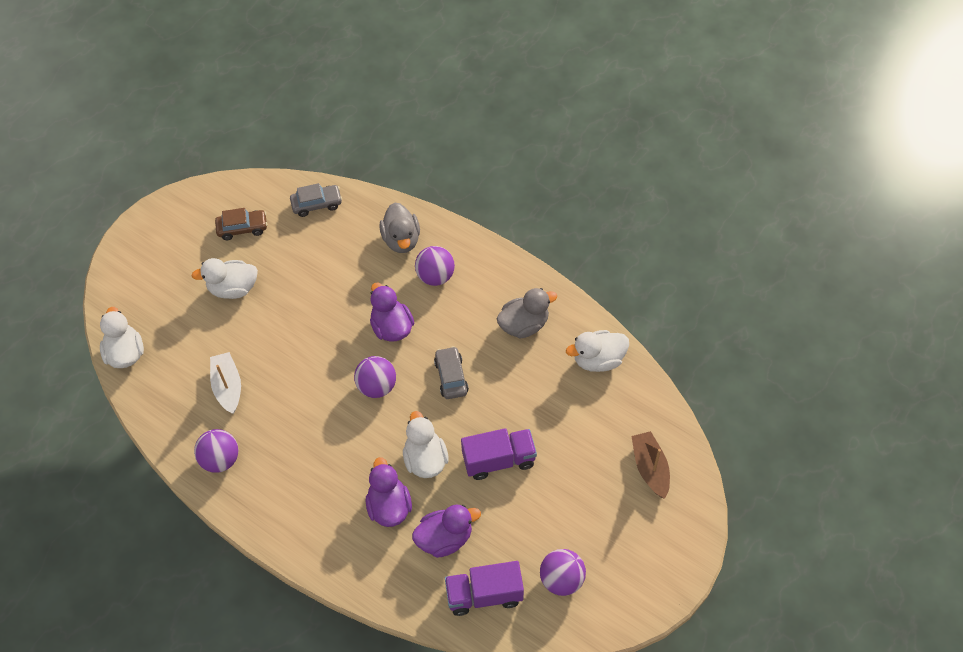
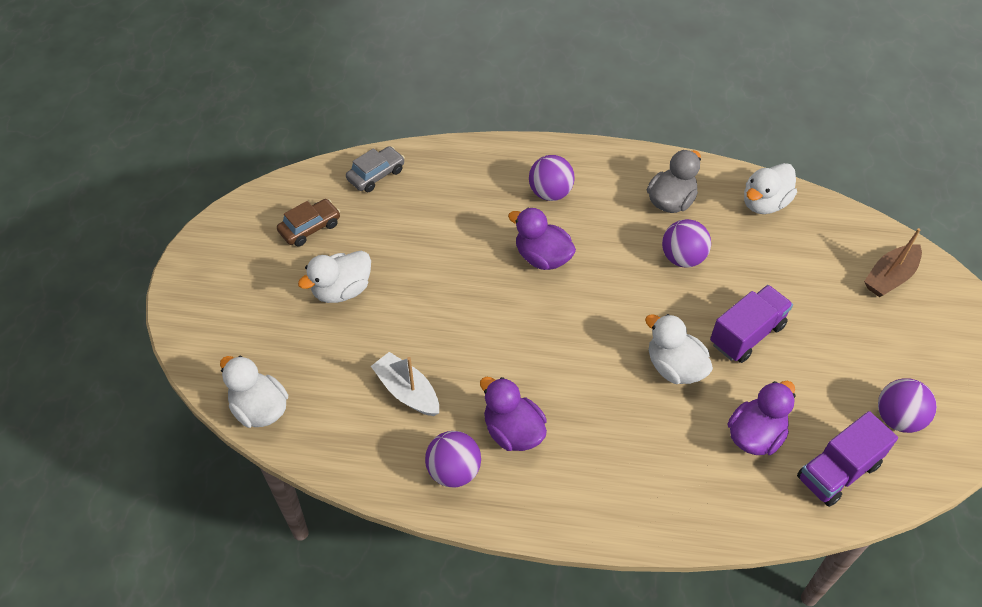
camera: 30 degrees left, 5 degrees down
purple ball [354,356,396,398] -> purple ball moved to [662,219,711,268]
purple duck [366,457,412,527] -> purple duck moved to [480,377,547,451]
grey duck [379,202,420,253] -> none
grey car [434,346,469,399] -> none
brown boat [631,431,670,499] -> brown boat turned 90 degrees counterclockwise [864,228,922,297]

